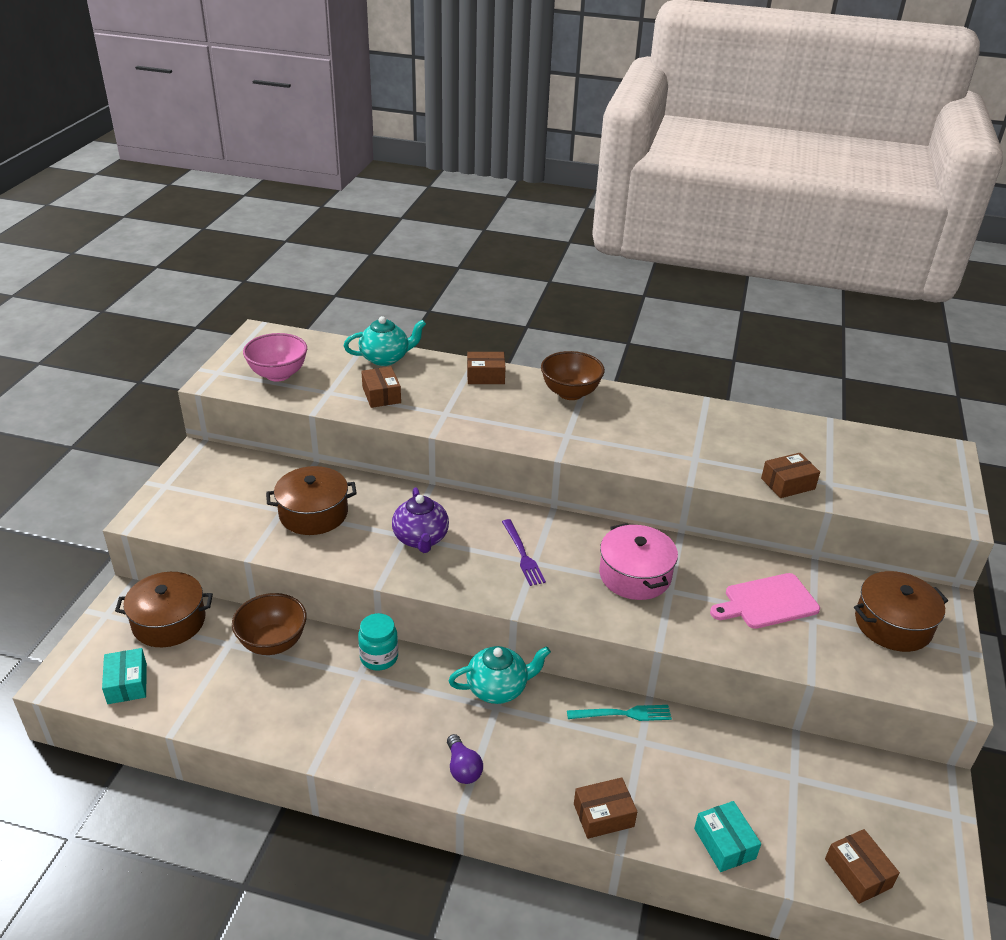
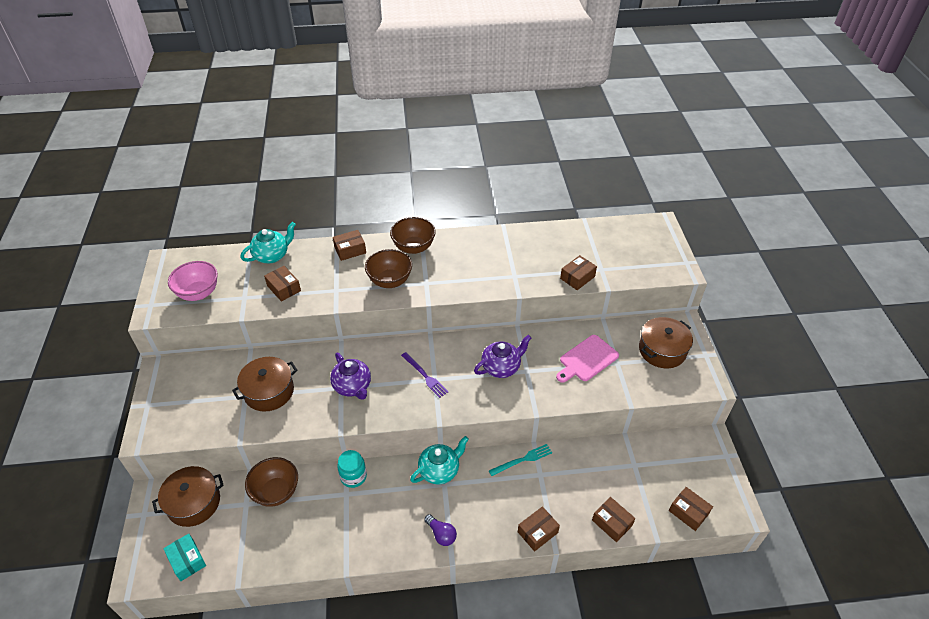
camera: 20 degrees left, 10 degrees up
pink pot [599,523,678,600] -> purple teapot [474,335,531,378]
turquoise box [694,801,761,872] -> brown box [592,497,635,542]
none -> brown bowl [365,249,412,288]

